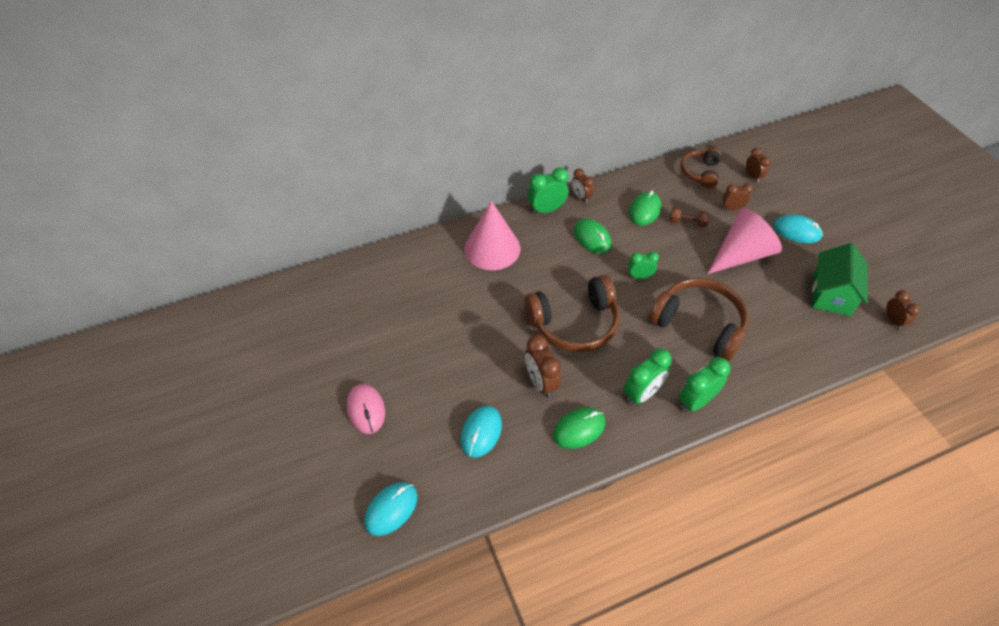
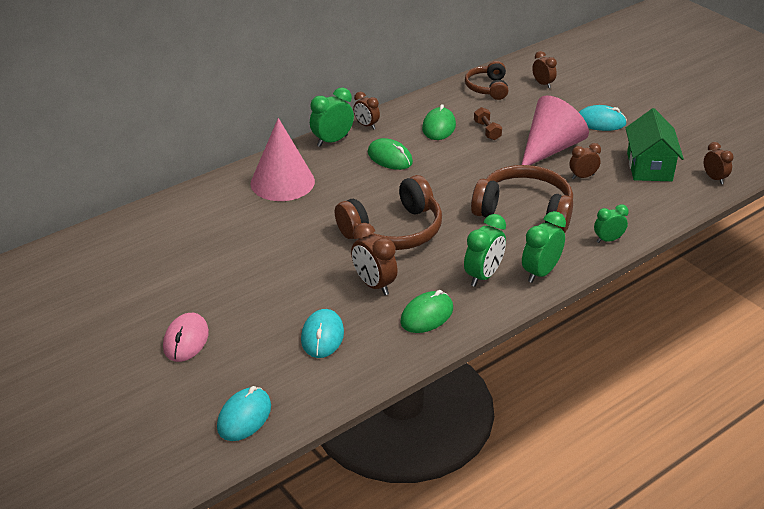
camera: 15 degrees left, 15 degrees down
pink mouse [347,384,385,434] -> pink mouse turned 45 degrees clockwise [163,313,209,362]
green clock [628,252,659,279] -> green clock moved to [594,204,628,243]
brown dumbbell [670,207,710,227] -> brown dumbbell turned 75 degrees clockwise [474,107,502,140]
brown clock [722,183,753,210] -> brown clock moved to [569,143,601,179]

